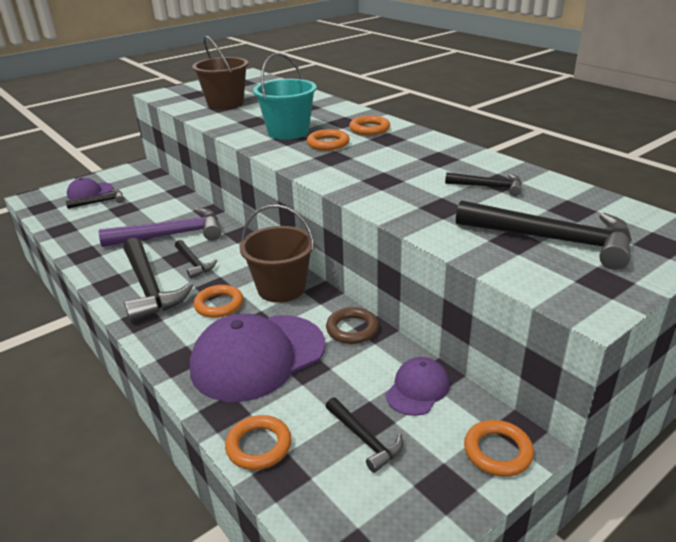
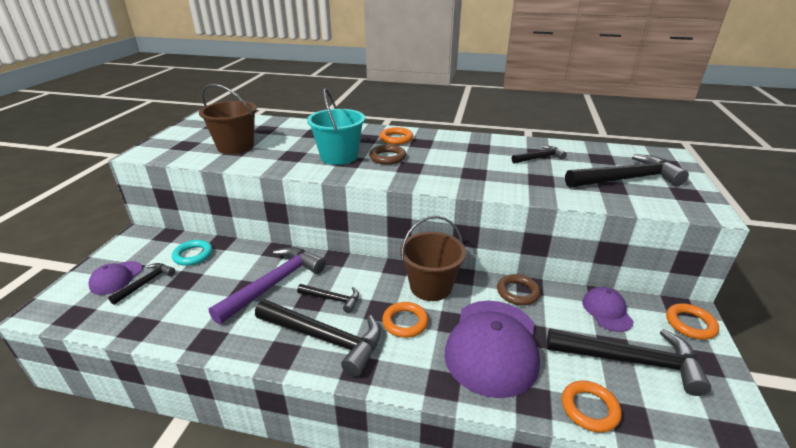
camera: 40 degrees left, 0 degrees up
orange ring [307,129,350,151] -> brown ring [369,145,406,165]
black hammer [325,397,403,473] -> black hammer [547,328,711,396], size x1.91
none -> turquoise ring [172,240,213,266]

